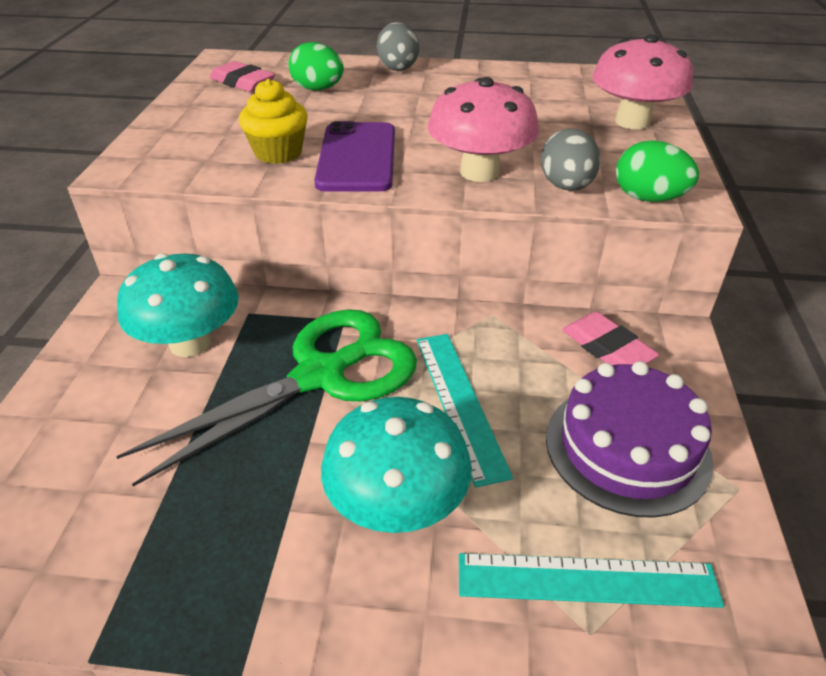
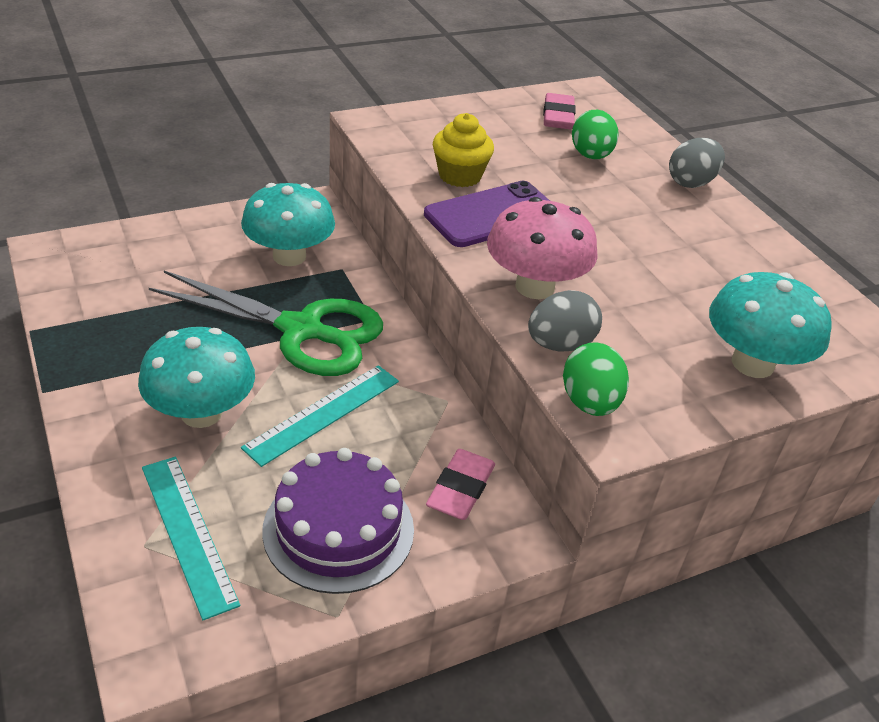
camera: 55 degrees right, 0 degrees up
pink mushroom [592,34,693,129] -> turquoise mushroom [709,272,832,378]

